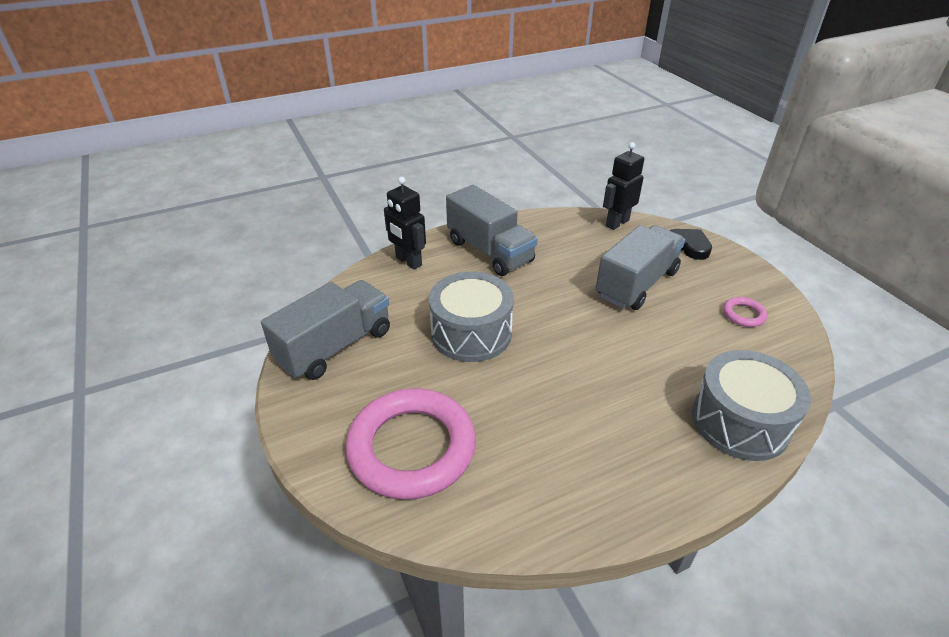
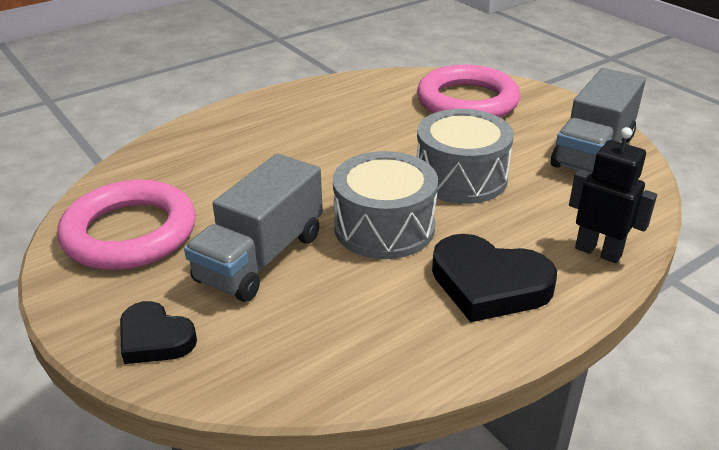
camera: 170 degrees right, 5 degrees down
grey truck [446,185,538,276] -> black heart [432,234,557,322]
black robot [603,142,644,230] -> none
grey drum [692,350,811,461] -> grey drum moved to [333,151,438,259]
pink ring [723,297,767,327] -> pink ring [57,180,196,270], size x2.45

